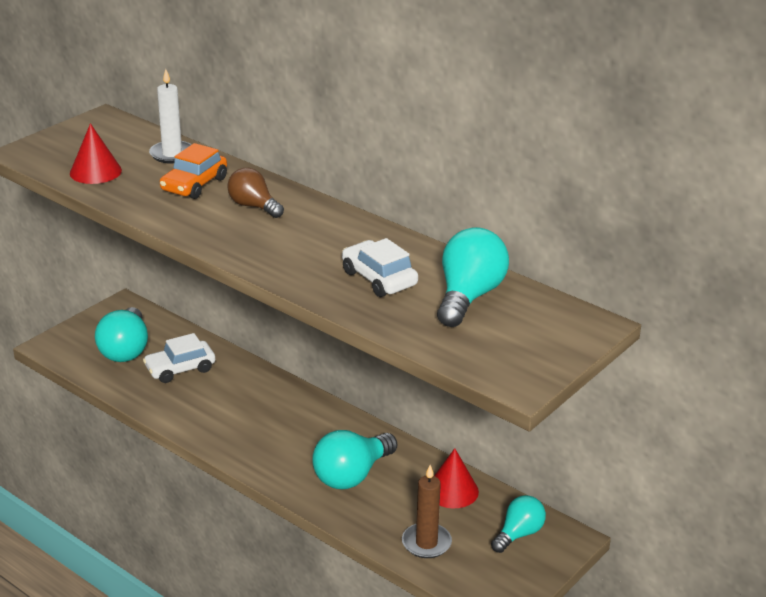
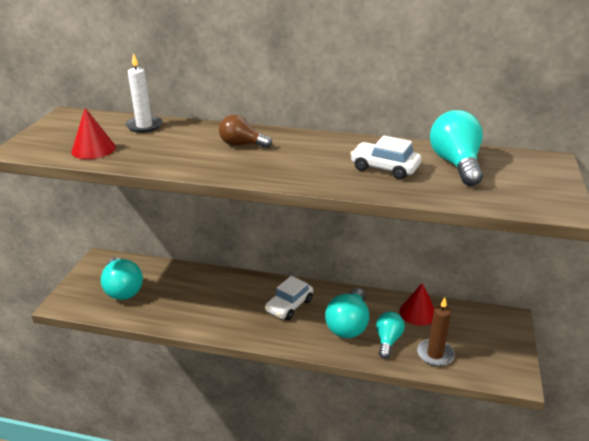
camera: 25 degrees left, 0 degrees up
white car [143,333,215,383] -> white car moved to [265,276,313,320]
orange car [160,143,227,199] -> none
turquoise light bulb [491,495,546,553] -> turquoise light bulb moved to [376,312,405,359]

